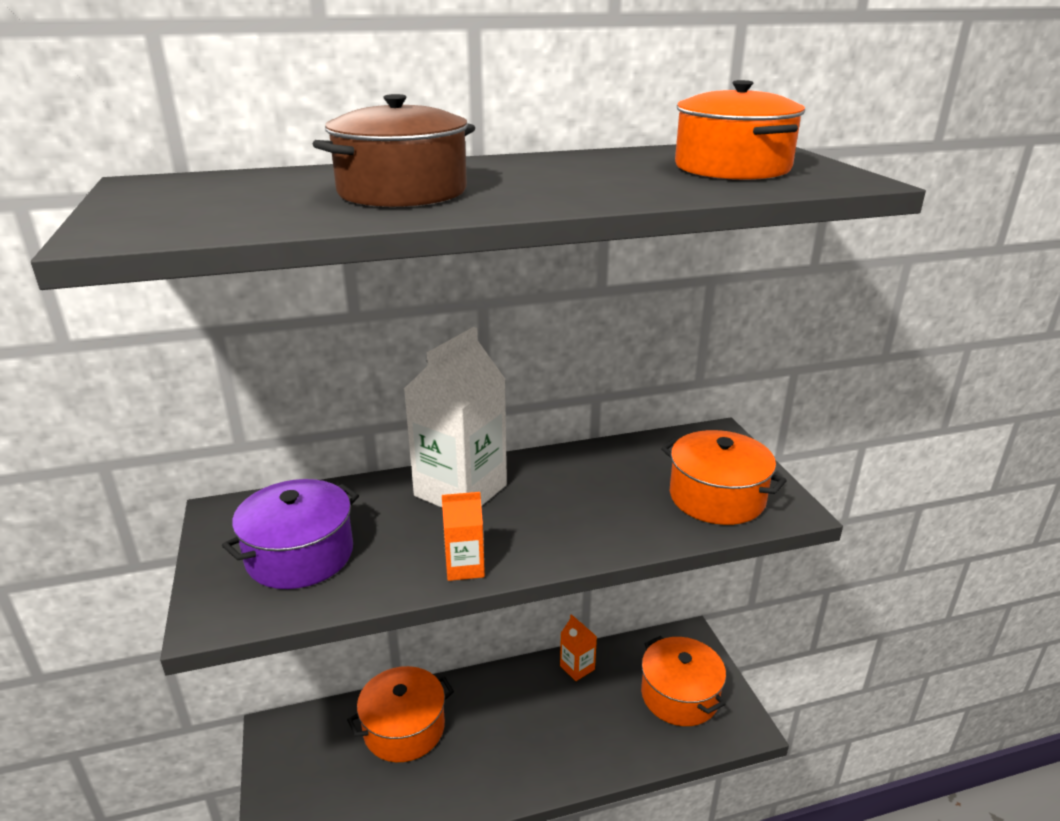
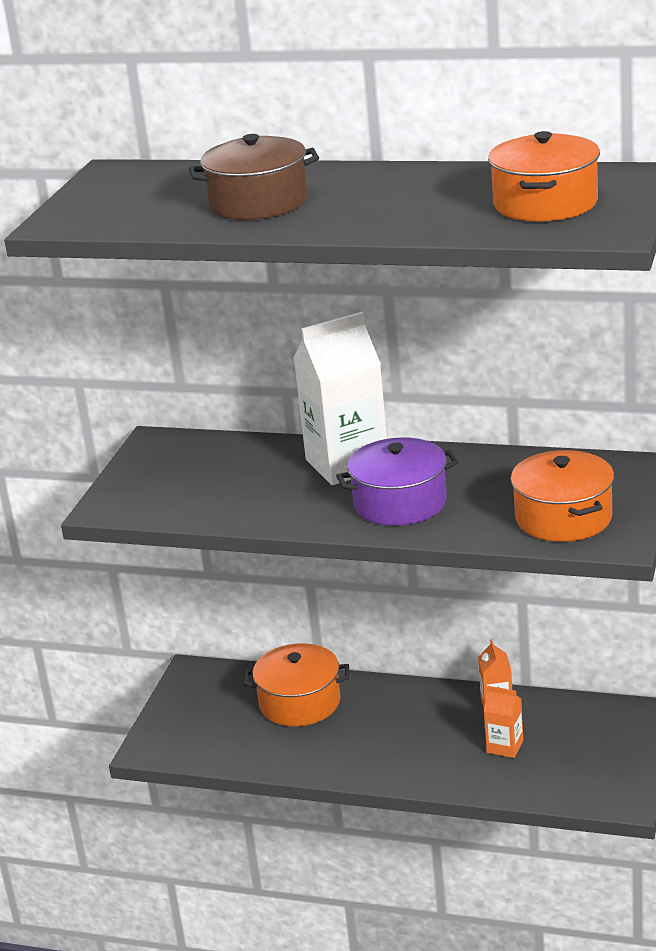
camera: 35 degrees right, 0 degrees up
purple pot [222,479,359,589] -> purple pot moved to [336,437,459,526]
orange carton [442,492,485,581] -> orange carton moved to [484,686,523,758]
orange pot [641,636,726,726] -> none

